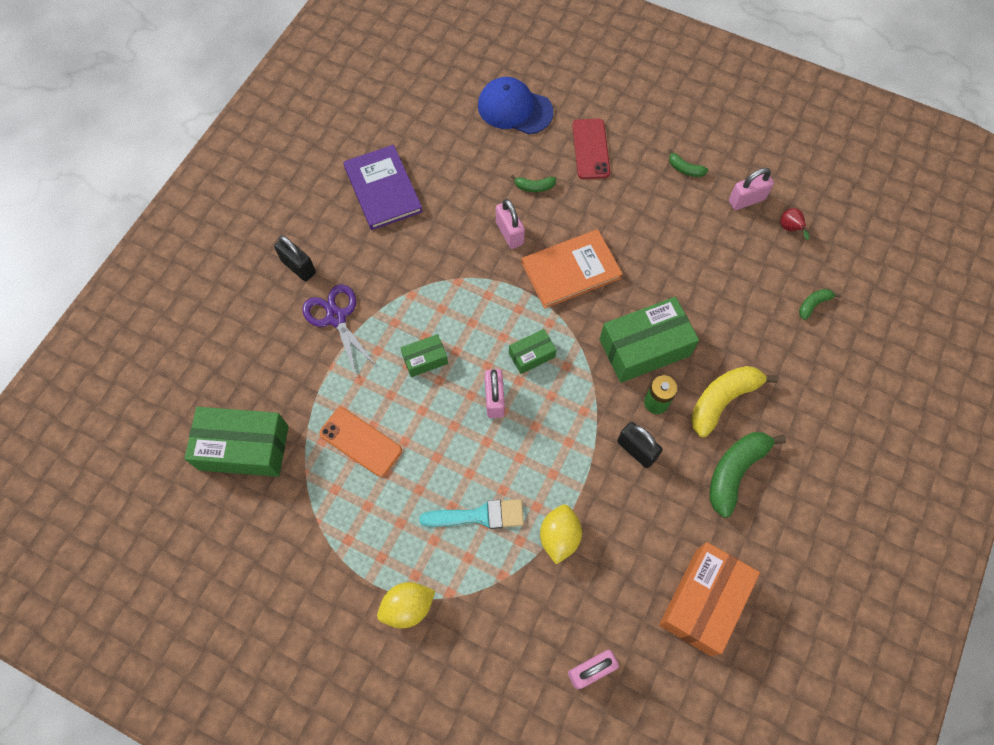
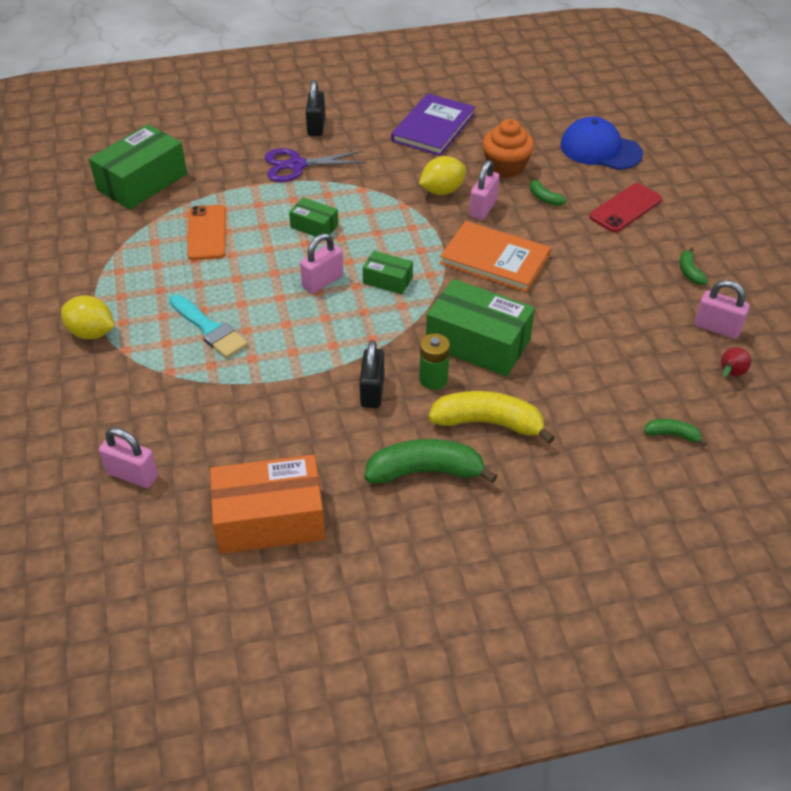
camera: 50 degrees right, 20 degrees down
green box [184,407,289,477] -> green box turned 75 degrees clockwise [89,124,187,210]
purple scissors [302,284,378,378] -> purple scissors turned 120 degrees counterclockwise [265,148,366,182]
blue cap [478,77,553,134] -> blue cap turned 45 degrees counterclockwise [561,117,643,170]
yellow lemon [540,504,582,564] -> yellow lemon moved to [419,156,466,195]
none -> orange cupcake [482,119,534,178]

